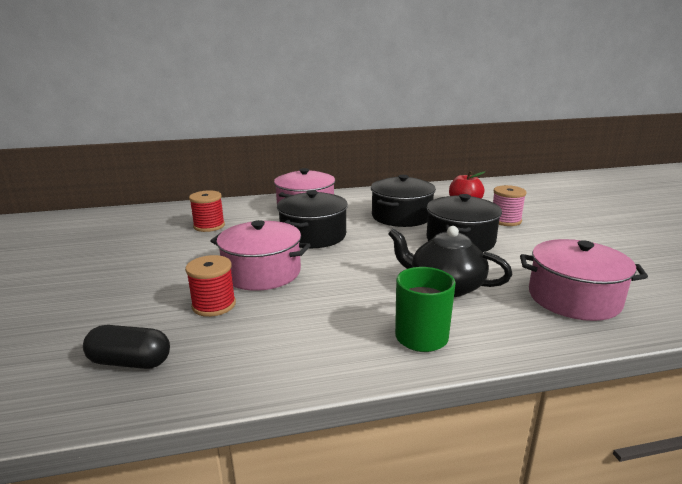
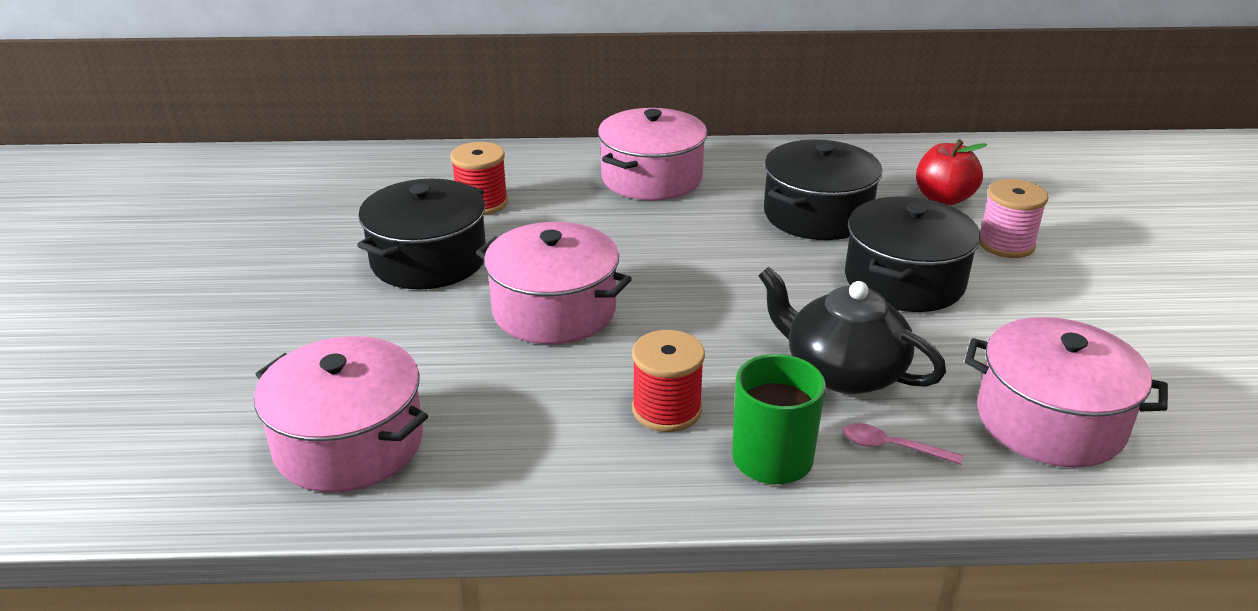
camera: 10 degrees right, 10 degrees up
black capsule [83,325,170,369] -> pink pot [254,336,428,493]
red spool [185,255,236,317] -> red spool moved to [632,330,705,432]
black pot [277,190,348,248] -> black pot moved to [357,179,486,289]
none -> pink spoon [843,423,963,465]

